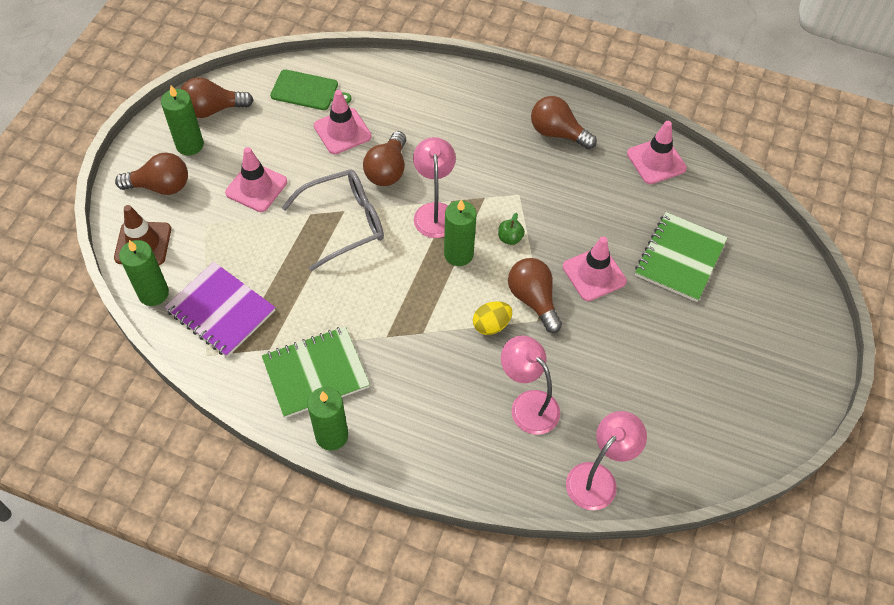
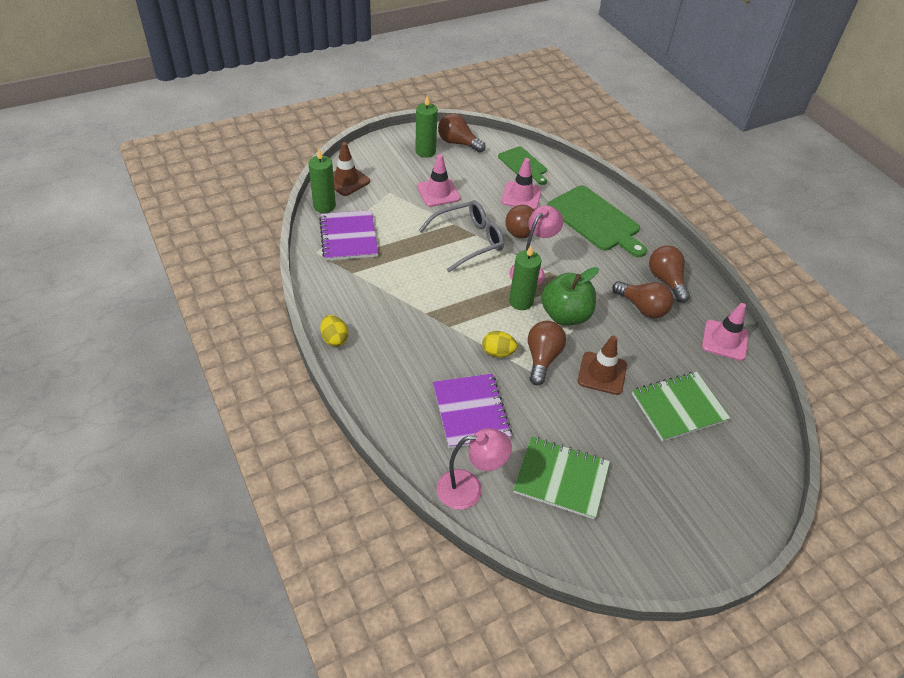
camera: 40 degrees right, 10 degrees down
brown light bulb [115,152,188,195] -> brown light bulb moved to [612,281,674,318]
green notebook [262,326,370,418] -> green notebook moved to [513,436,610,519]
grey glasses [282,170,384,271] -> grey glasses turned 45 degrees counterclockwise [419,200,504,272]
green candle [307,387,348,451] -> yellow egg [320,315,348,347]
green apple [498,213,525,245] -> green apple [541,267,599,326], size x2.40
pink lamp [501,335,560,435] -> purple notebook [433,374,512,448]
pink traffic cone [563,237,627,301] -> brown traffic cone [578,336,627,395]
none -> green cutting board [547,185,647,257]

